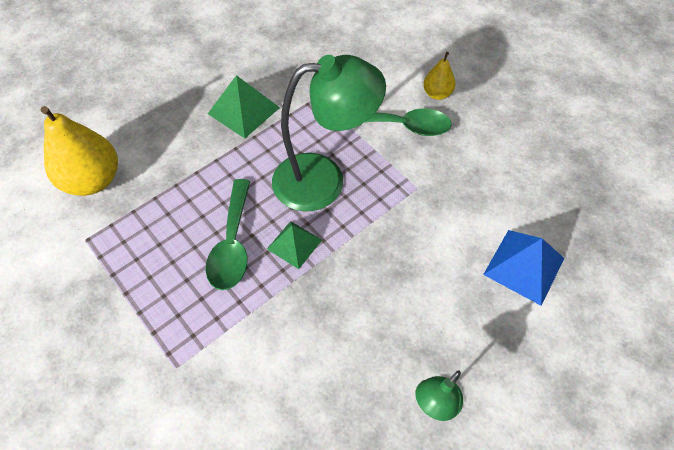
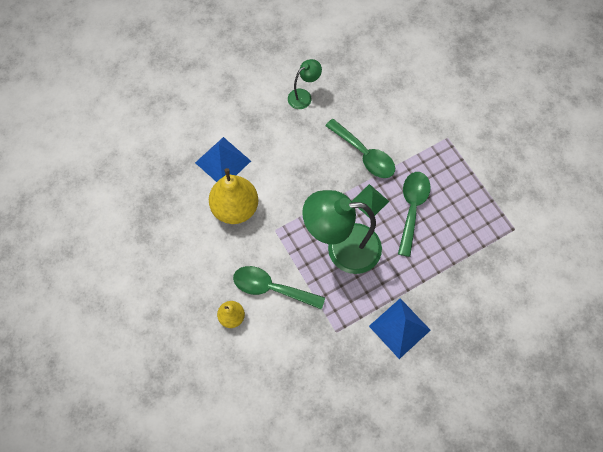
camera: 170 degrees left, 10 degrees up
yellow pear [40,106,118,196] -> yellow pear moved to [209,168,258,224]
green pyramid [208,75,280,138] -> blue pyramid [369,298,431,359]
none -> green spoon [325,119,395,178]

